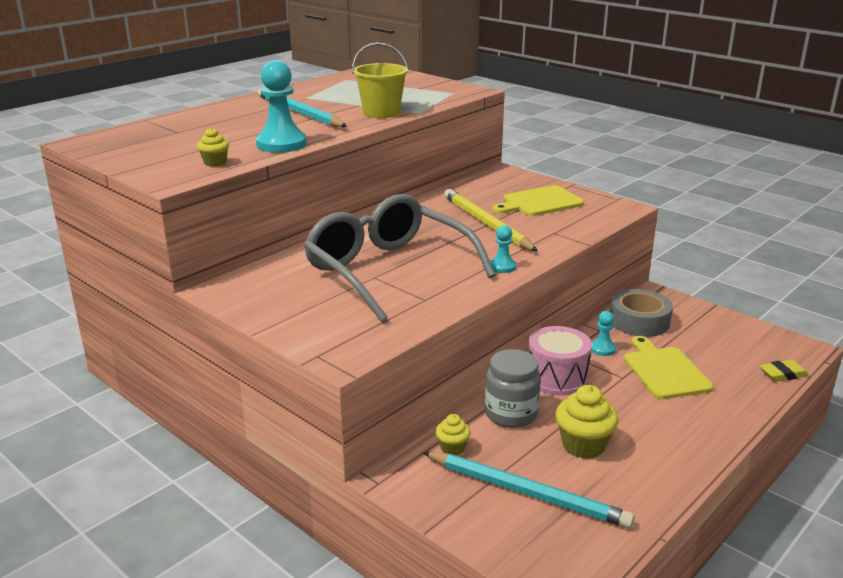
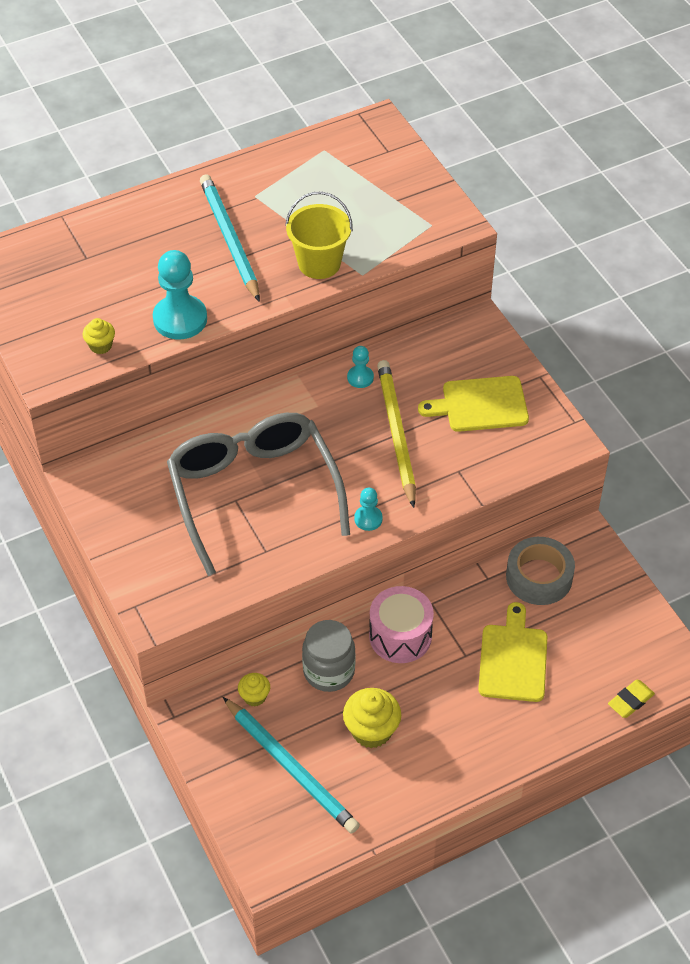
camera: 20 degrees right, 25 degrees up
turquoise pawn [591,311,616,356] -> turquoise pawn moved to [347,346,374,388]
yellow eraser [760,360,809,382] -> yellow eraser turned 45 degrees counterclockwise [608,680,655,718]

